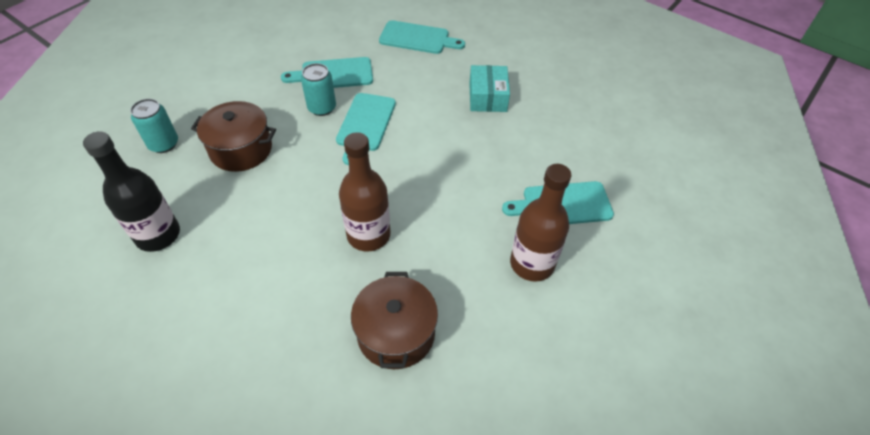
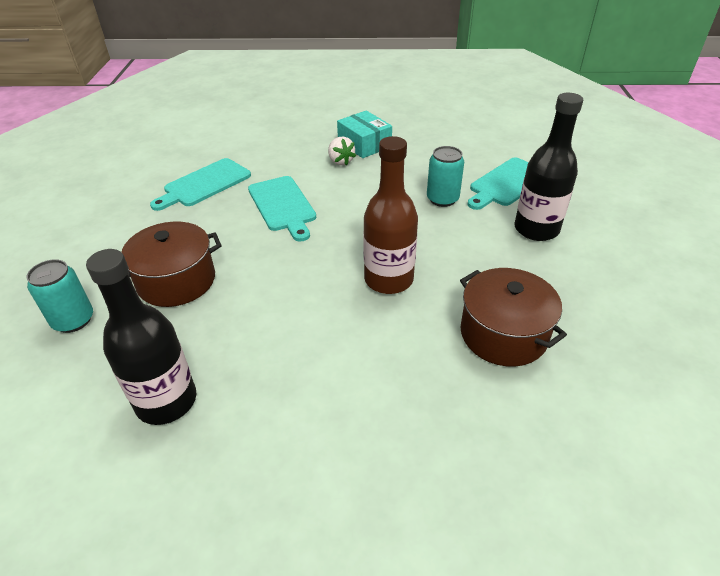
camera: 35 degrees left, 10 degrees down
turquoise can [301,63,336,116] -> turquoise can moved to [427,146,464,207]
turquoise cutting board [379,20,465,54] -> none
brown bottle [510,164,571,282] -> black bottle [514,93,583,241]
none -> white strawberry [328,136,356,166]

